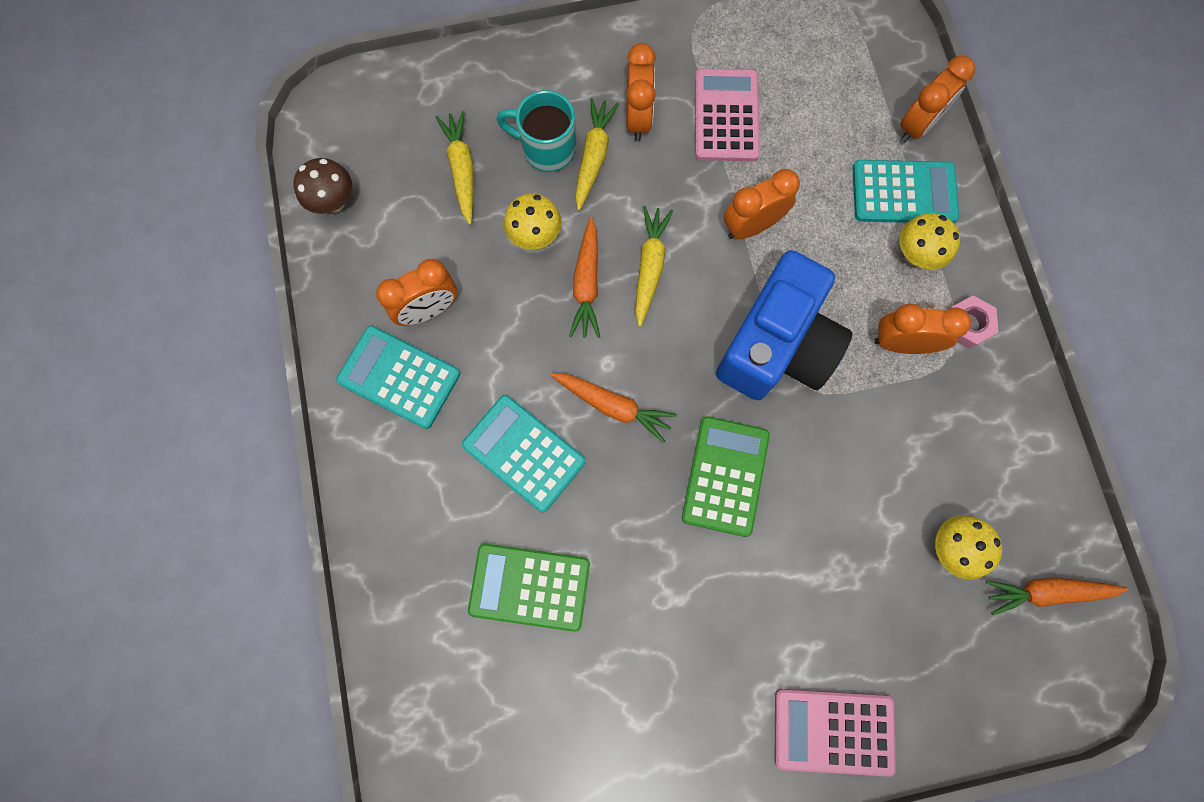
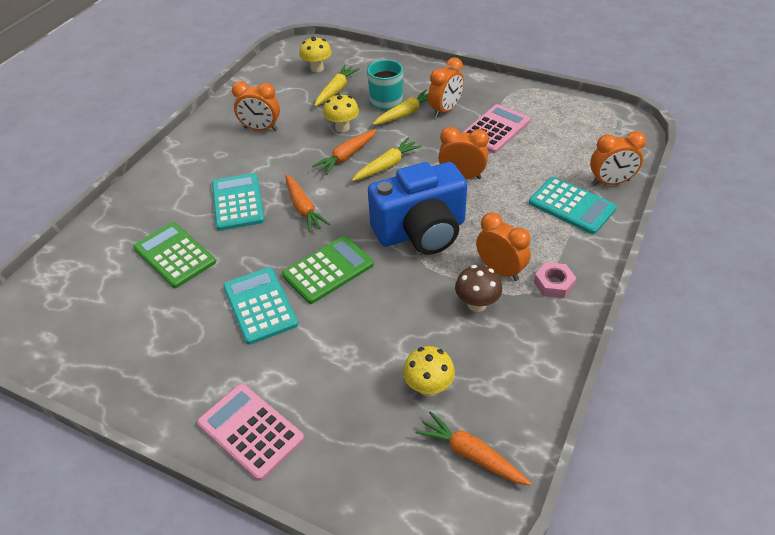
camera: 40 degrees right, 30 degrees down
brown mushroom [293,158,352,214] -> brown mushroom moved to [455,265,502,312]
turquoise calculator [336,326,460,429] -> turquoise calculator moved to [223,267,298,345]
yellow mushroom [900,213,960,270] -> yellow mushroom moved to [299,37,332,72]

